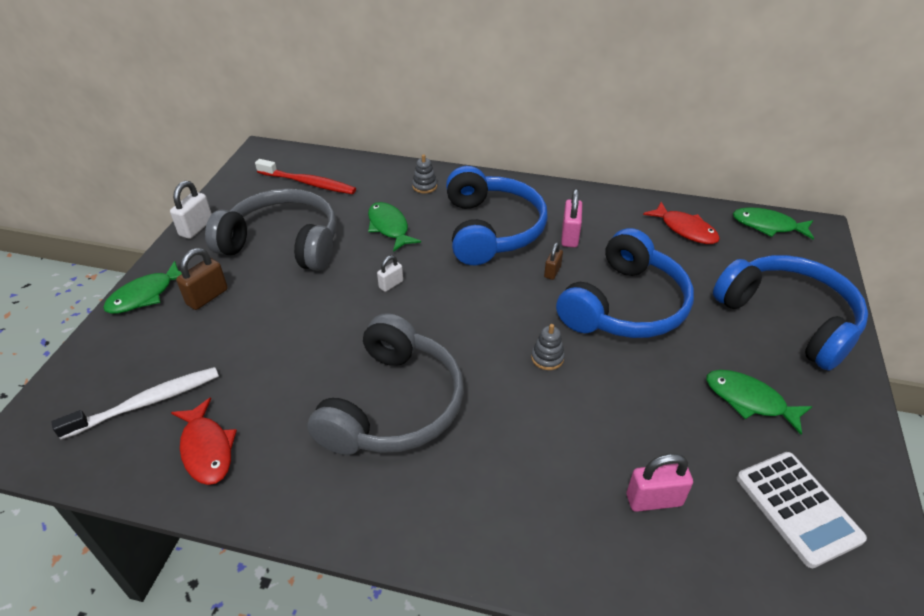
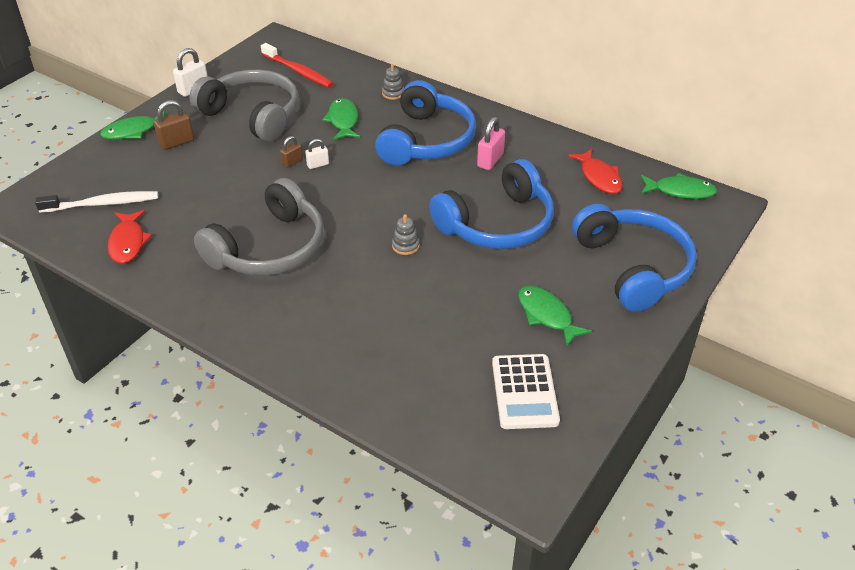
camera: 20 degrees right, 0 degrees up
brown padlock [544,242,563,280] -> brown padlock moved to [280,136,303,168]
pink padlock [626,454,693,512] -> none
green fish [733,207,814,240] -> green fish turned 150 degrees clockwise [641,173,717,199]

